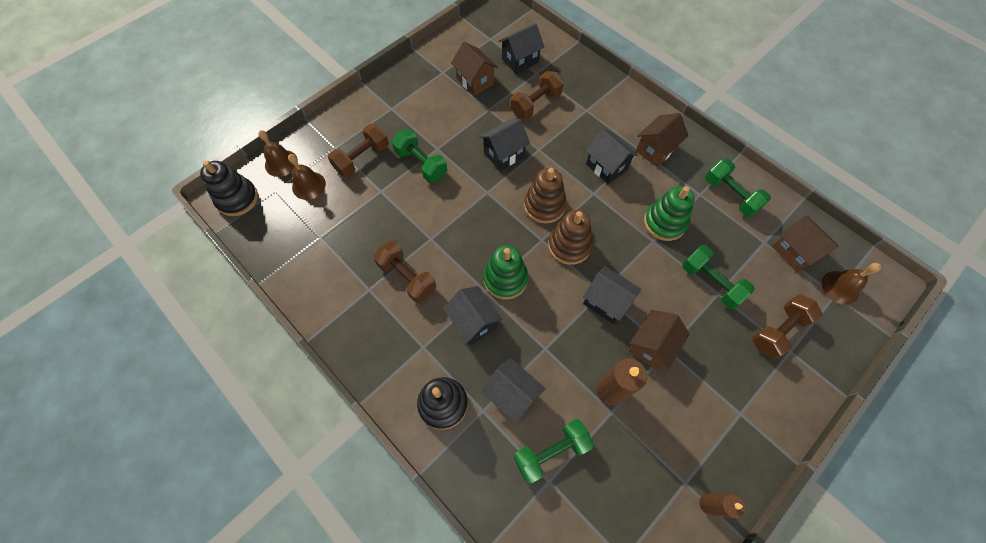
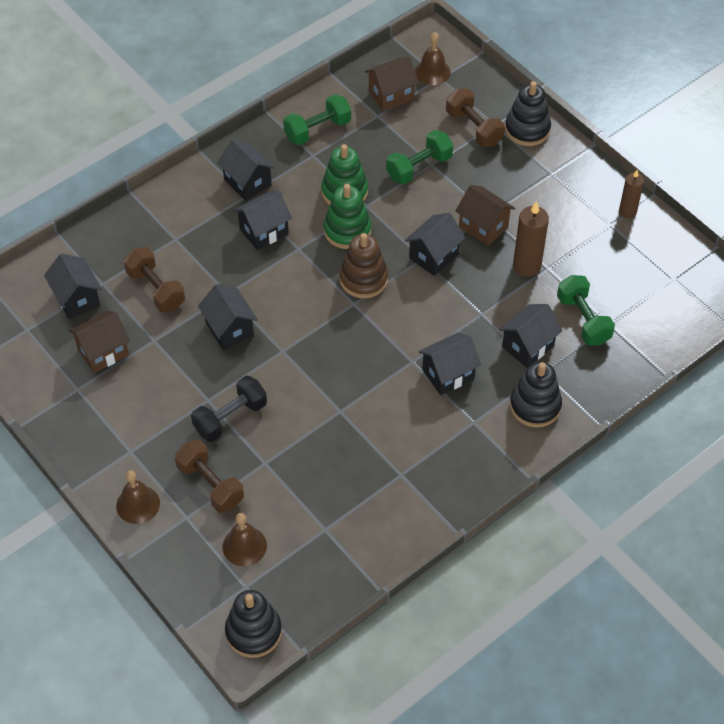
camera: 85 degrees left, 10 degrees down
brown bell [258,130,298,177] -> brown bell moved to [116,470,160,524]
brown dumbbell [373,241,436,303] -> none
green dumbbell [392,129,448,183] -> black dumbbell [191,376,267,442]
green stacking toy [483,245,528,299] -> green stacking toy moved to [324,184,371,249]
brown stacking toy [524,168,567,223] -> none
brown house [636,113,689,167] -> black house [217,139,275,201]
none -> black stacking toy [505,81,551,146]

